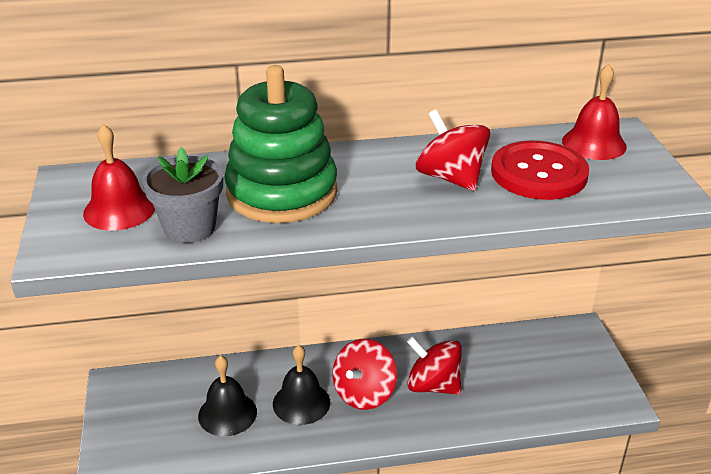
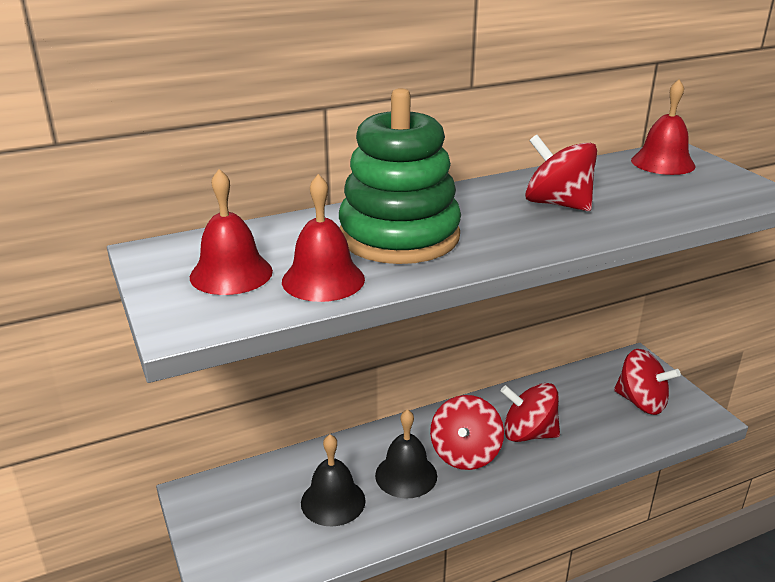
camera: 15 degrees left, 5 degrees down
grey flower pot [142,147,223,243] -> red bell [282,174,365,302]
red button [491,141,589,200] -> none
none -> red spinning top [614,349,681,415]

